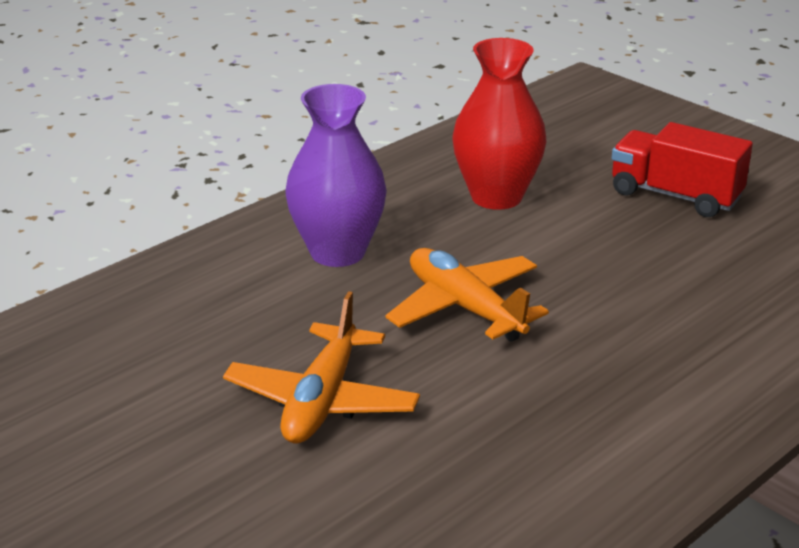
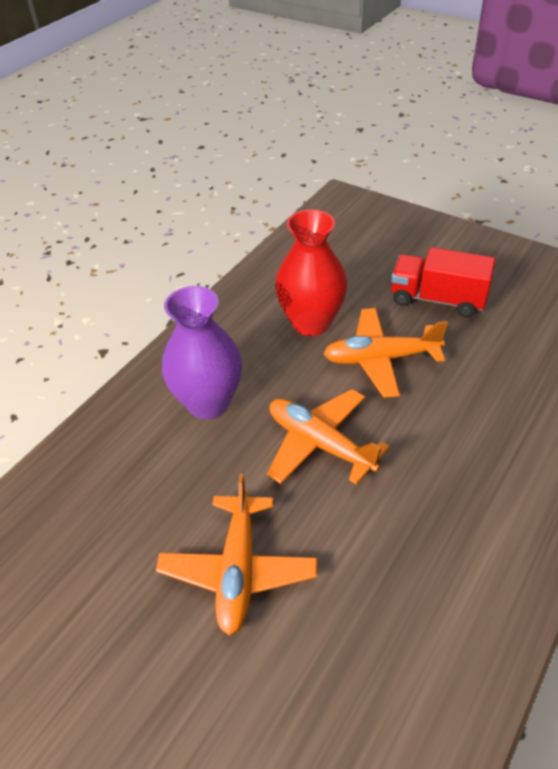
camera: 10 degrees left, 15 degrees up
none -> orange plane [323,308,448,398]

